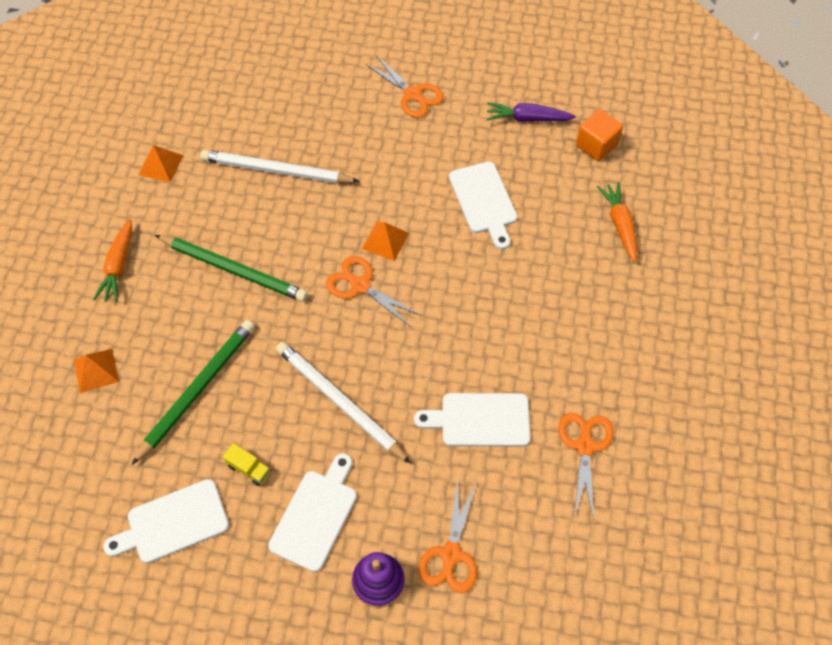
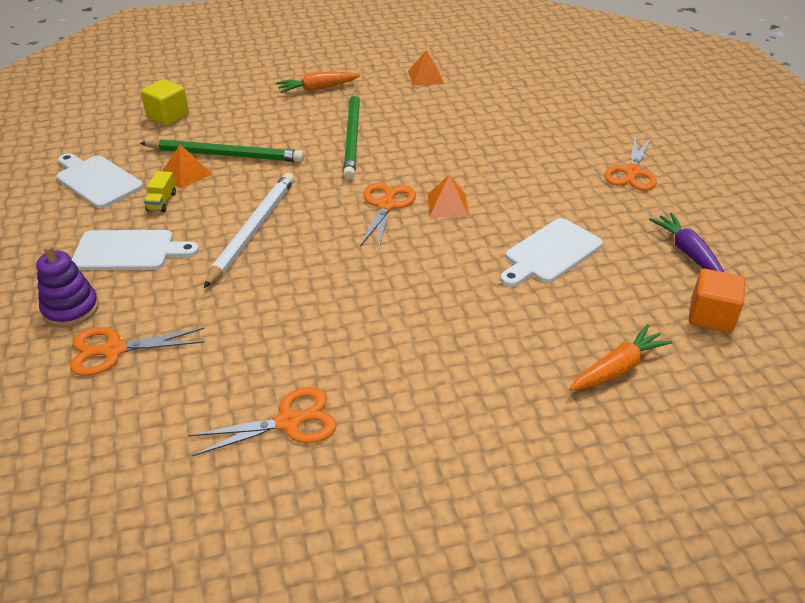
camera: 65 degrees right, 20 degrees down
orange pyramid [74,349,119,393] -> orange pyramid moved to [162,144,212,189]
white pencil [200,150,360,183] -> none
white cutting board [414,393,530,447] -> none
none -> yellow cube [141,79,189,126]

